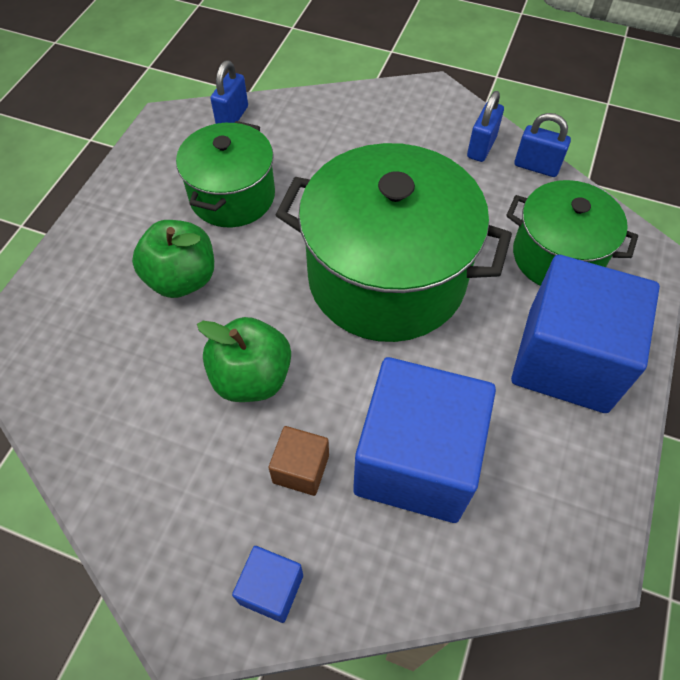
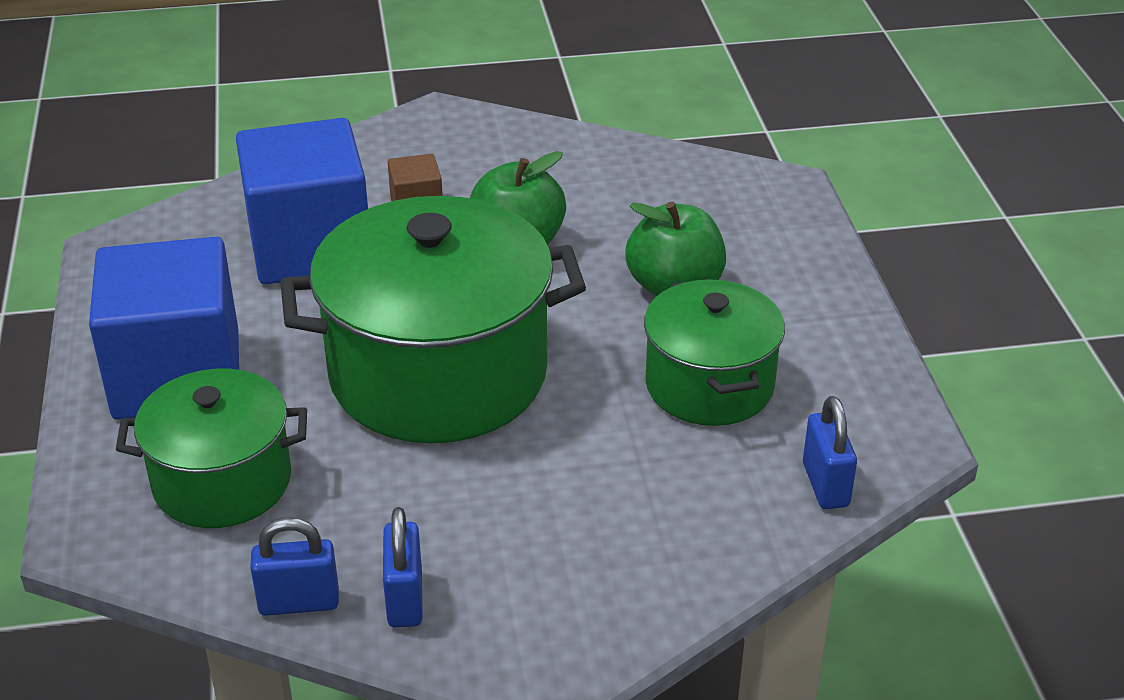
camera: 150 degrees right, 20 degrees down
blue cube [232,546,303,623] -> none

